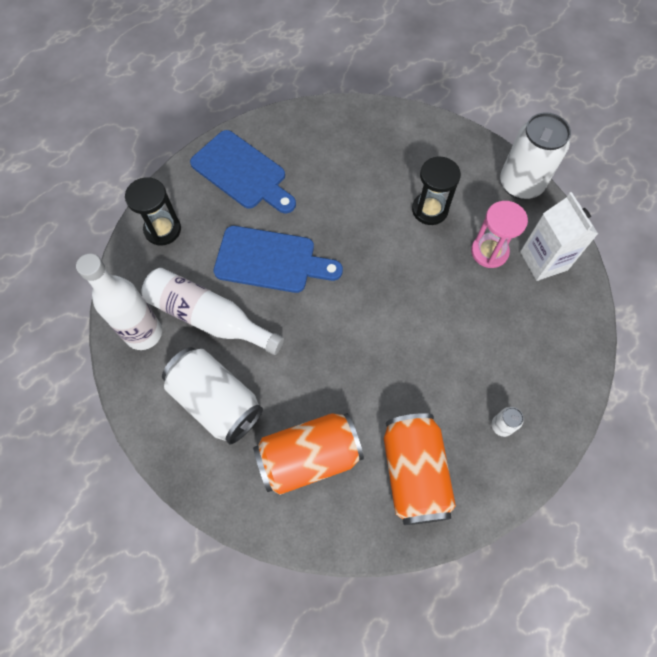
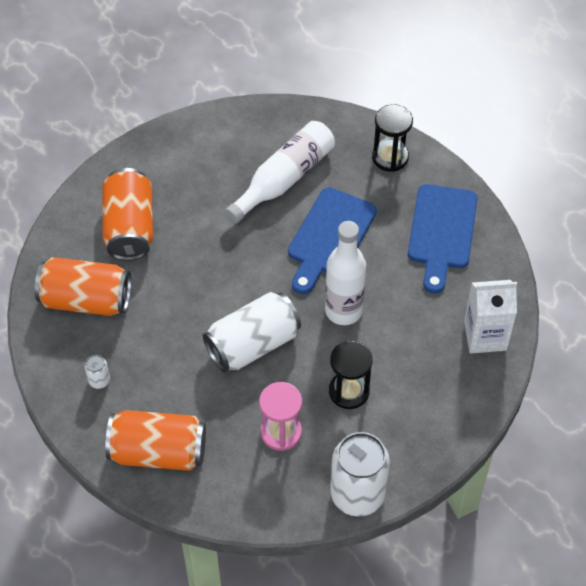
camera: 105 degrees right, 10 degrees down
white bottle [76,254,162,350] -> white bottle moved to [325,221,366,325]
white can [162,347,263,444] -> white can moved to [203,292,301,373]
blue cutting board [190,130,296,214] -> blue cutting board turned 45 degrees counterclockwise [408,184,478,294]
white carton [520,192,598,281] -> white carton moved to [464,280,517,353]
none -> orange can [105,410,206,471]

